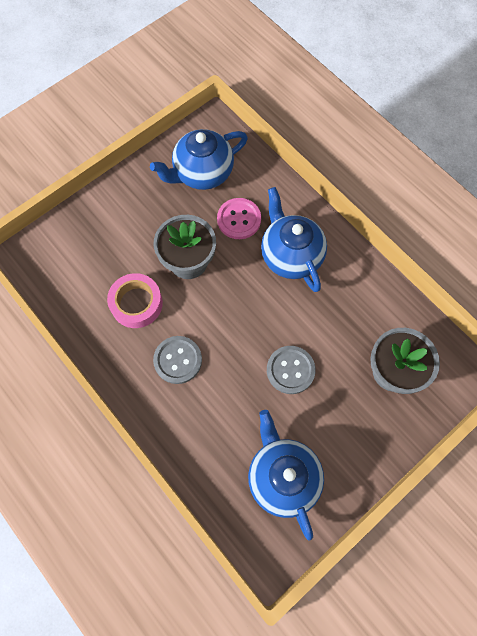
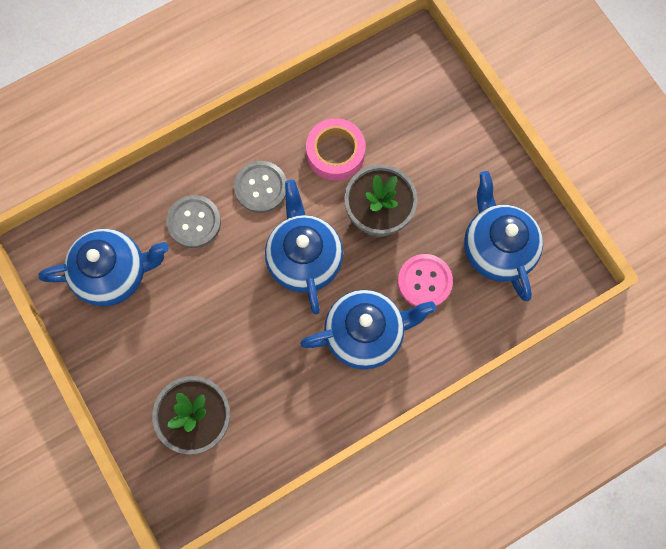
camera: 100 degrees right, 5 degrees up
grey button [267,346,316,394] -> grey button moved to [166,195,221,248]
none -> blue teapot [265,180,343,314]

